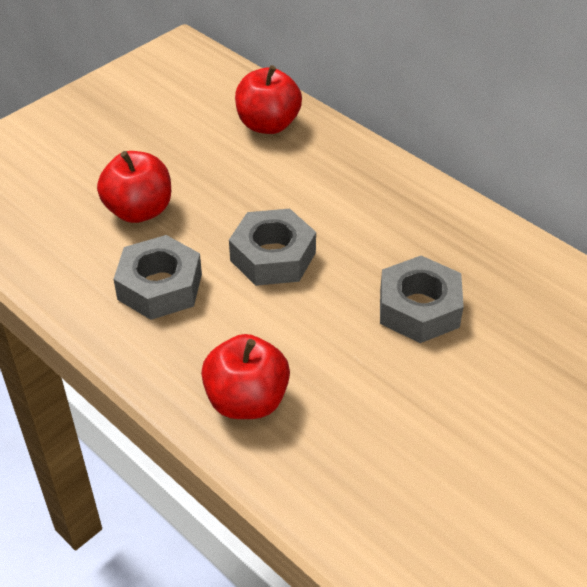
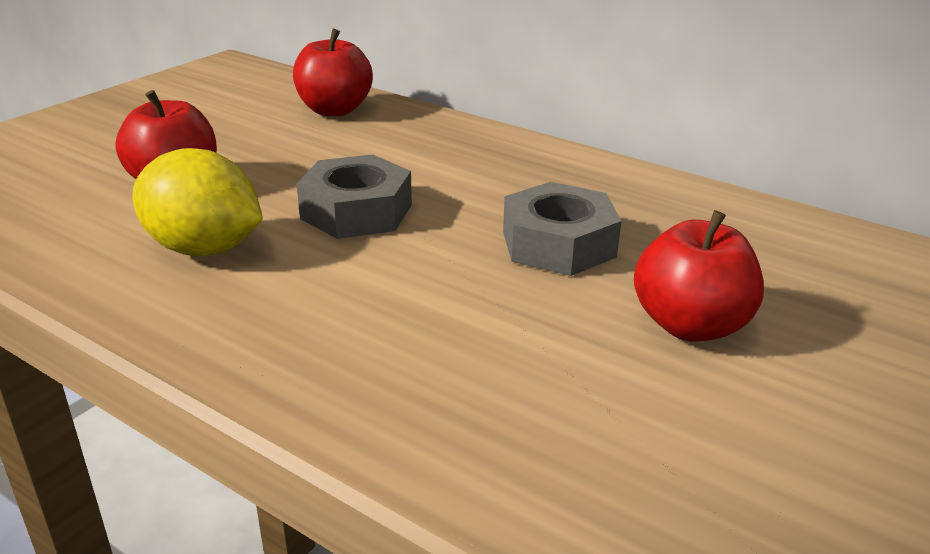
camera: 10 degrees left, 15 degrees down
grey nut [114,235,202,320] -> yellow lemon [133,148,263,256]
red apple [201,334,290,419] -> red apple moved to [634,210,764,341]

